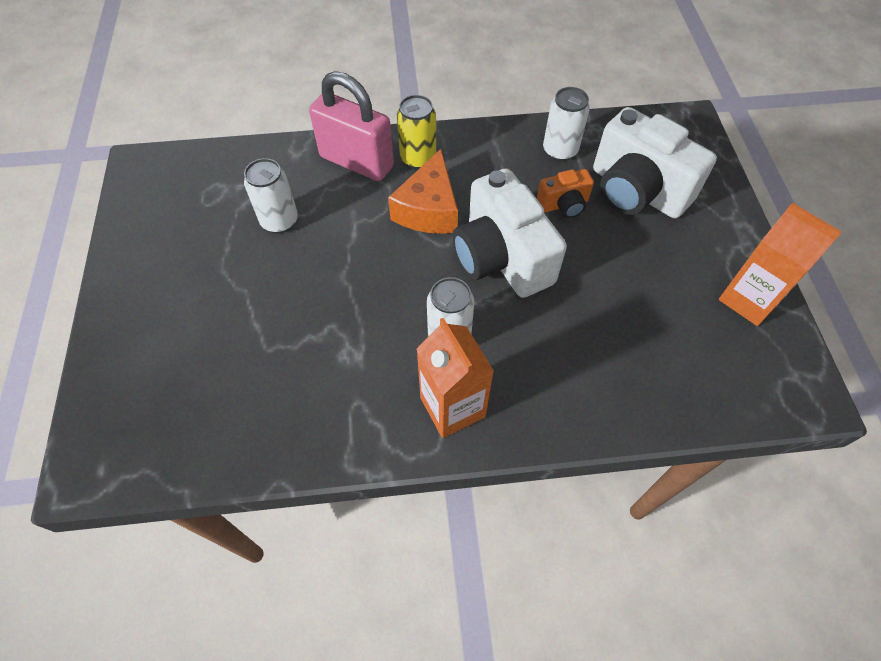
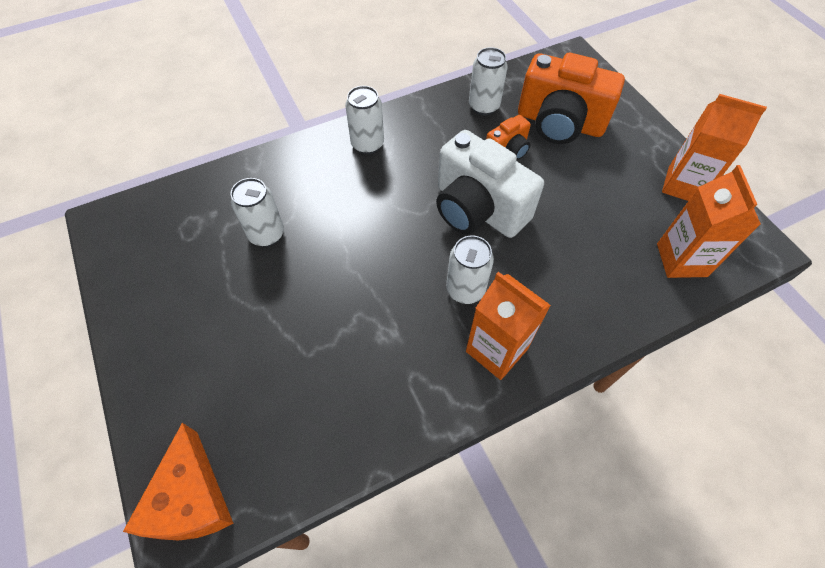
camera: 20 degrees left, 0 degrees up
pink padlock [309,71,394,181] -> none
orange cheese [388,149,458,234] -> orange cheese moved to [123,423,234,541]
yellow can [397,95,436,169] -> white can [345,86,384,154]
white camera [593,107,717,218] -> orange camera [518,53,625,144]
none -> orange carton [657,165,761,278]

